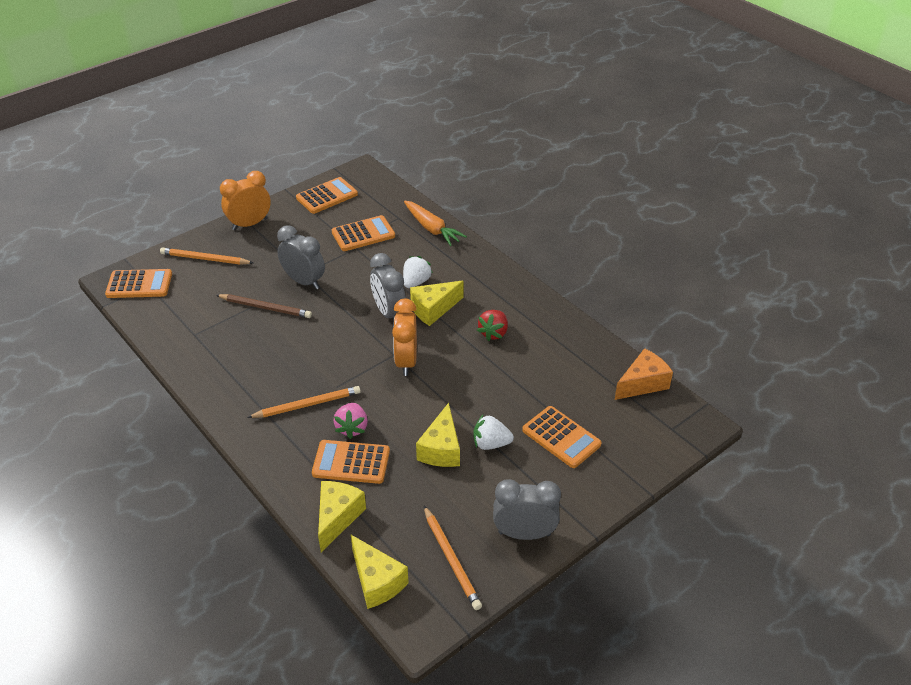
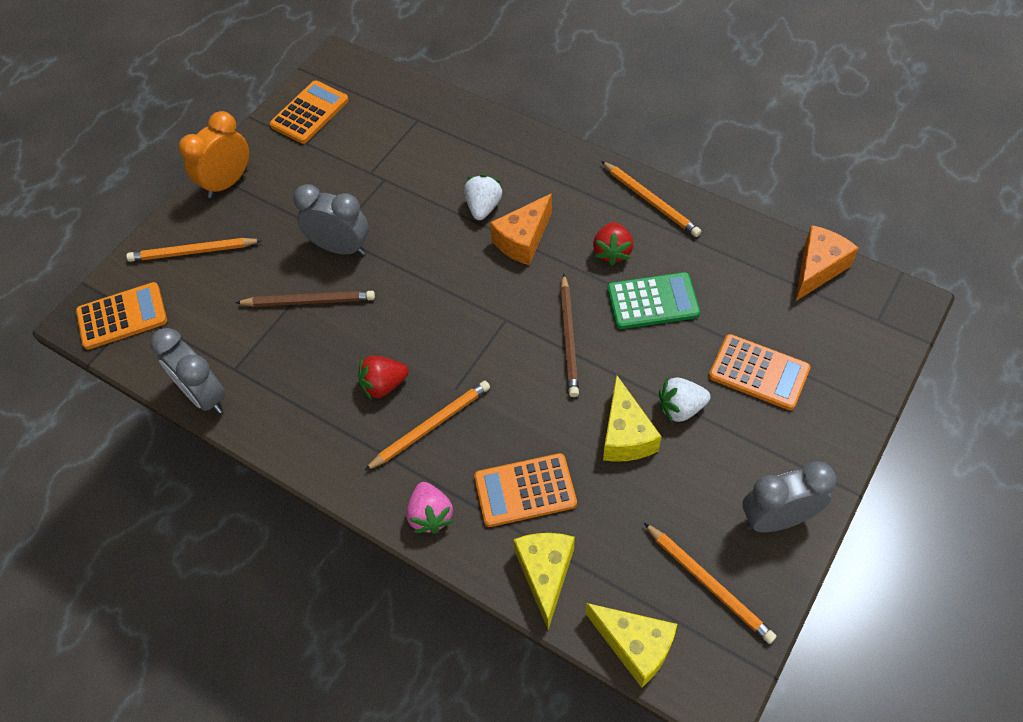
camera: 15 degrees left, 15 degrees up
orange calculator [332,215,395,251] -> none
pink strawberry [333,403,368,439] -> pink strawberry moved to [406,482,453,534]
grey clock [370,253,406,320] -> grey clock moved to [150,328,226,414]
orange clock [392,299,417,376] -> none
orange carrot [404,201,467,246] -> none
yellow cheese [410,281,464,326] -> orange cheese [490,193,552,265]
none -> red strawberry [358,355,409,400]
none -> brown pencil [560,274,579,397]
none -> orange pencil [601,161,701,237]
none -> green calculator [607,272,700,329]

